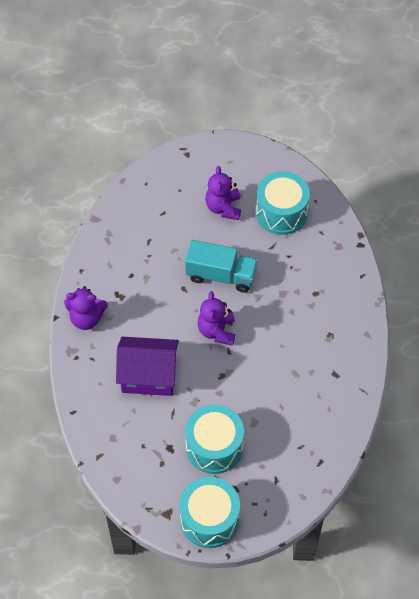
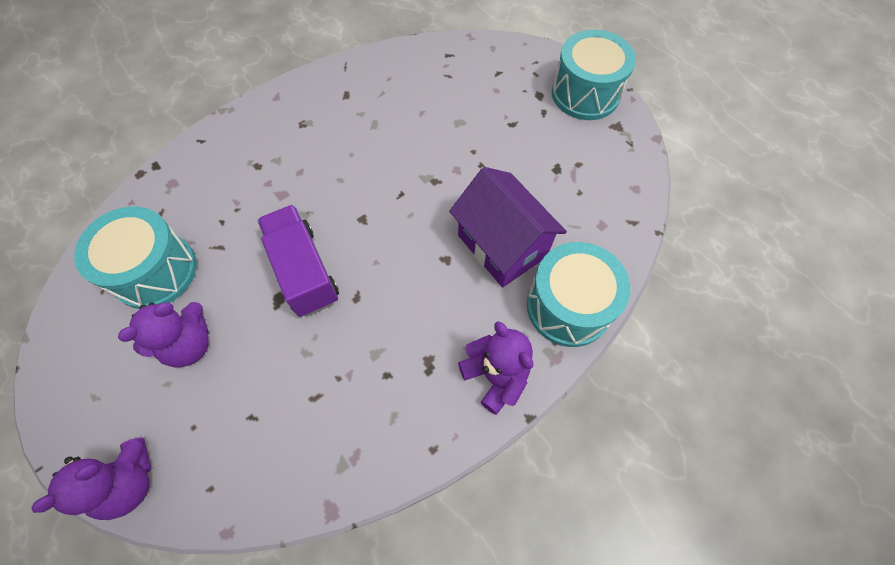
camera: 130 degrees left, 5 degrees up
turquoise truck [185,240,258,293] -> purple truck [257,205,339,317]
turquoise drum [185,404,244,474] -> turquoise drum moved to [527,242,631,347]
purple teddy bear [197,291,235,346] -> purple teddy bear moved to [32,438,152,520]

